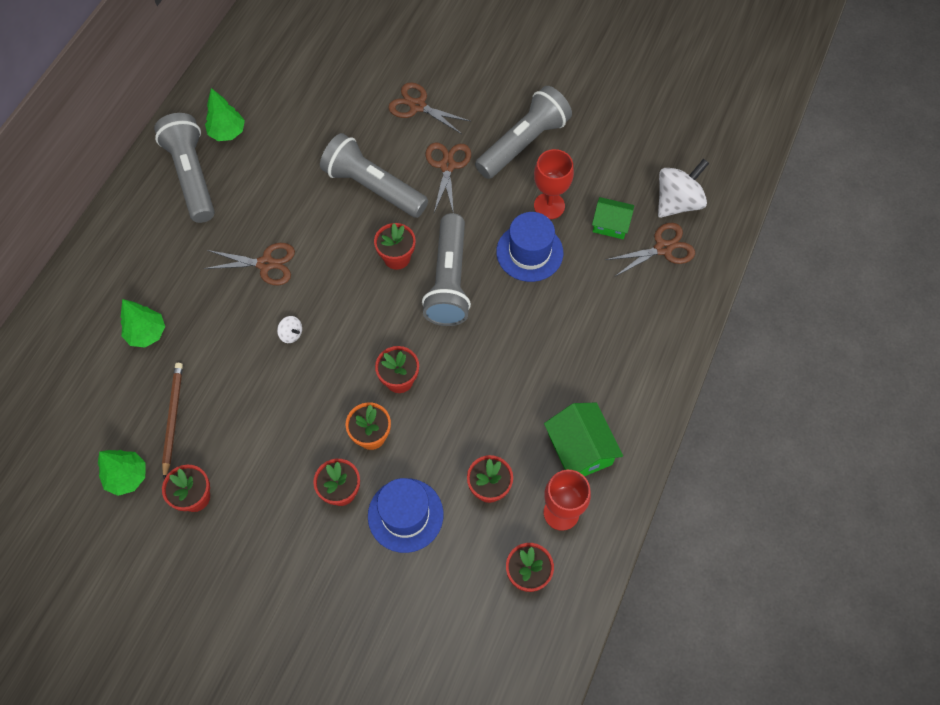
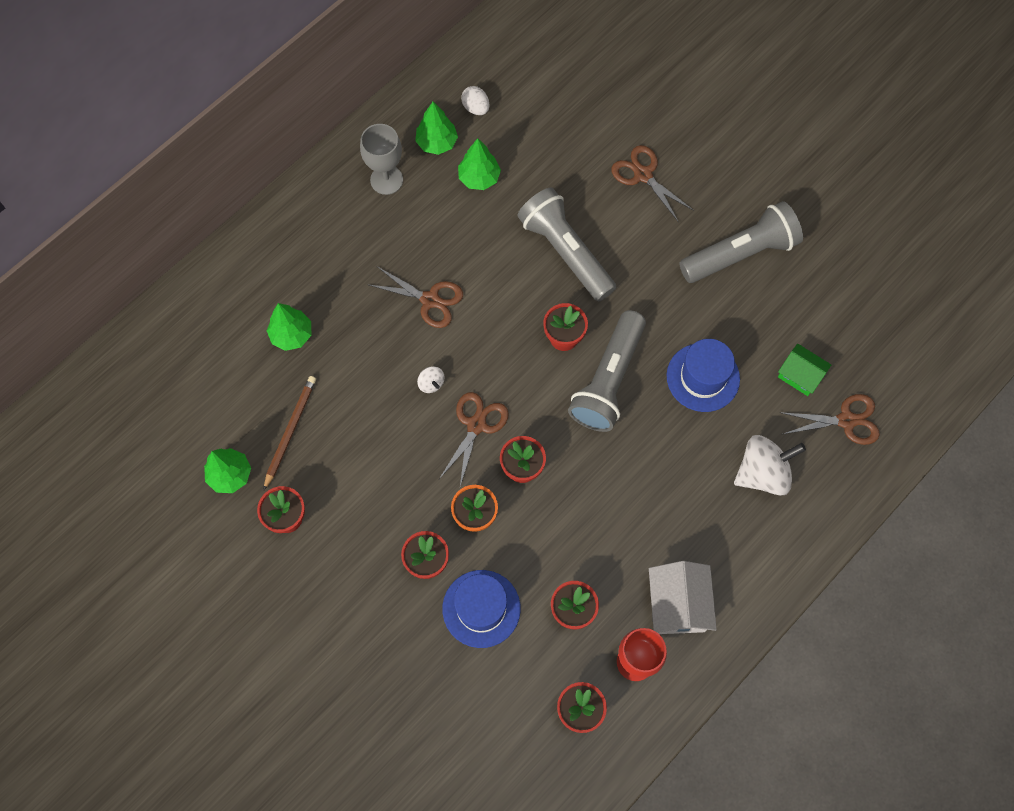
camera: 20 degrees right, 5 degrees up
grey flashlight [154,113,215,223] -> grey goblet [360,124,403,195]
brown scissors [425,143,471,213] -> brown scissors moved to [439,392,509,486]
red goblet [534,149,574,219] -> none
green house [544,403,623,476] -> white house [649,561,717,634]
white spinning top [658,159,709,218] -> white spinning top moved to [734,435,806,496]
none -> green tree [458,138,501,190]
none -> white egg [461,86,490,115]

